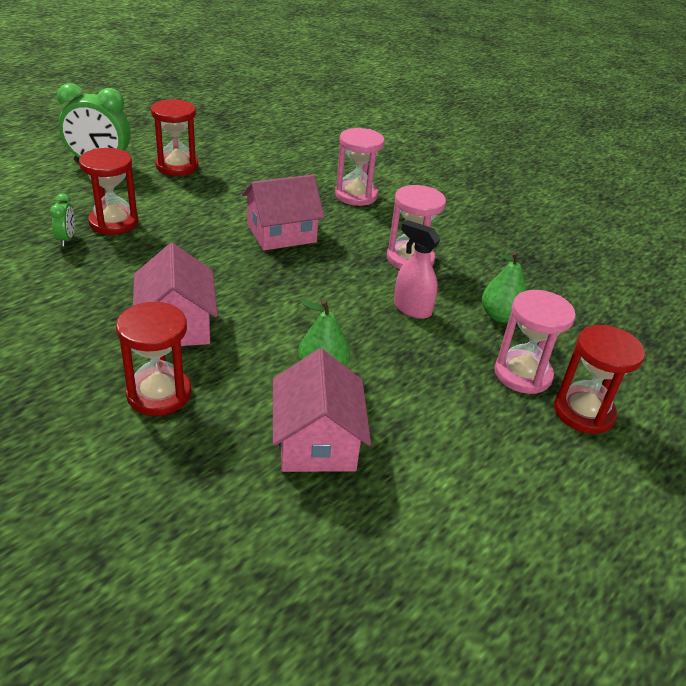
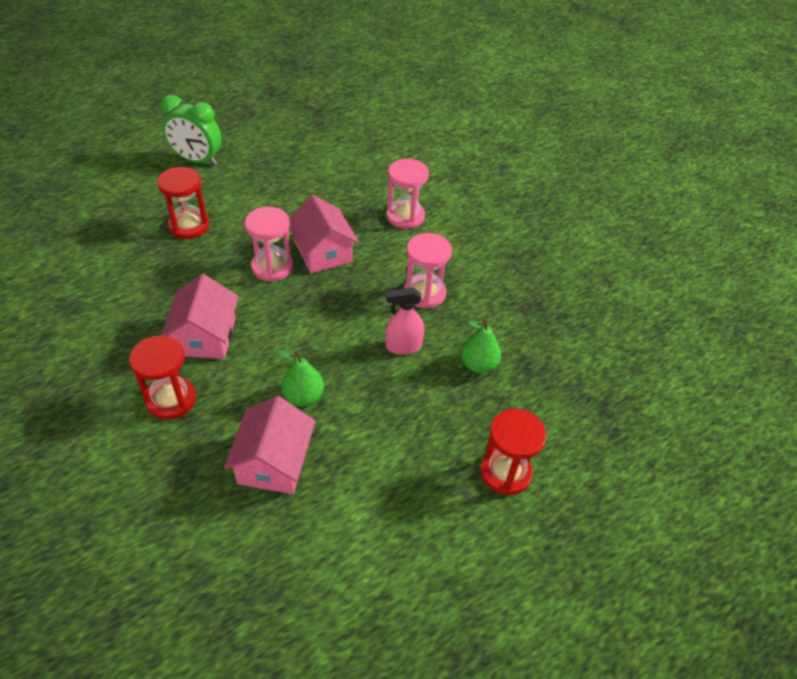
camera: 15 degrees right, 10 degrees up
green clock [50,193,75,246] -> none
red hourglass [151,99,198,176] -> none
pink house [242,175,325,250] -> pink house turned 75 degrees clockwise [289,195,359,273]
pink spray bottle [394,220,440,319] -> pink spray bottle turned 60 degrees counterclockwise [386,287,424,355]
pink hourglass [495,290,576,394] -> pink hourglass moved to [245,207,294,282]

